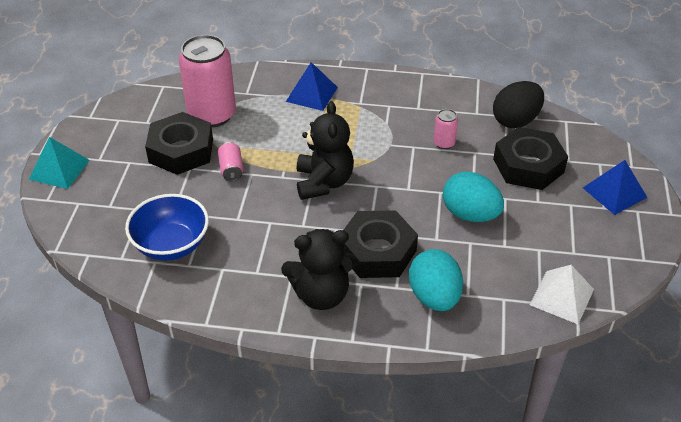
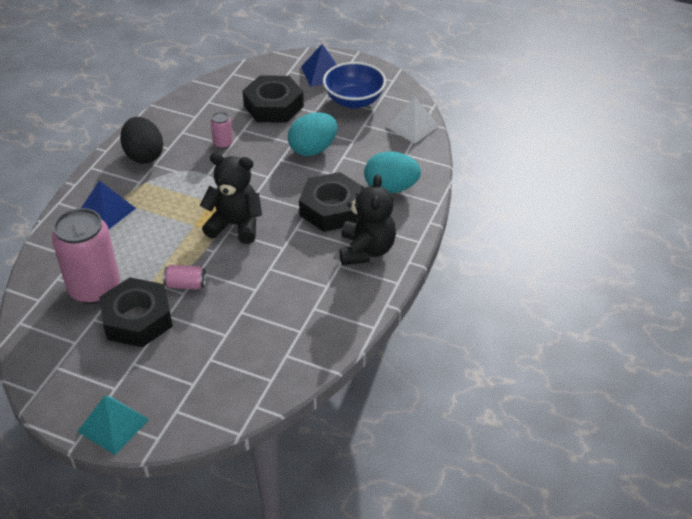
camera: 75 degrees left, 0 degrees up
blue bowl [125,194,209,261] -> blue bowl moved to [323,62,386,109]
black egg [493,81,544,128] -> black egg moved to [120,117,163,164]

